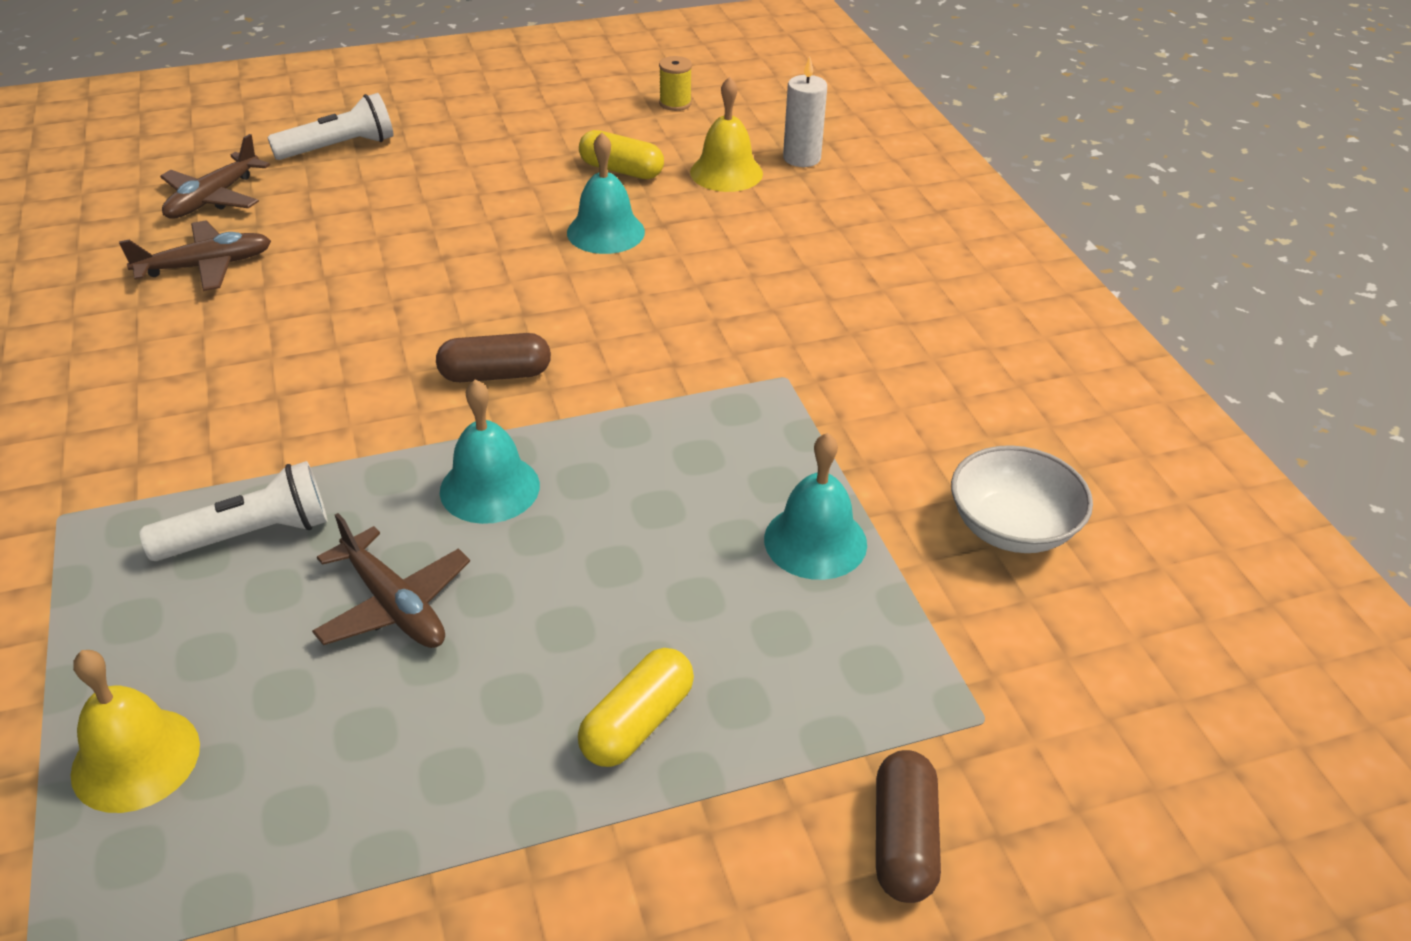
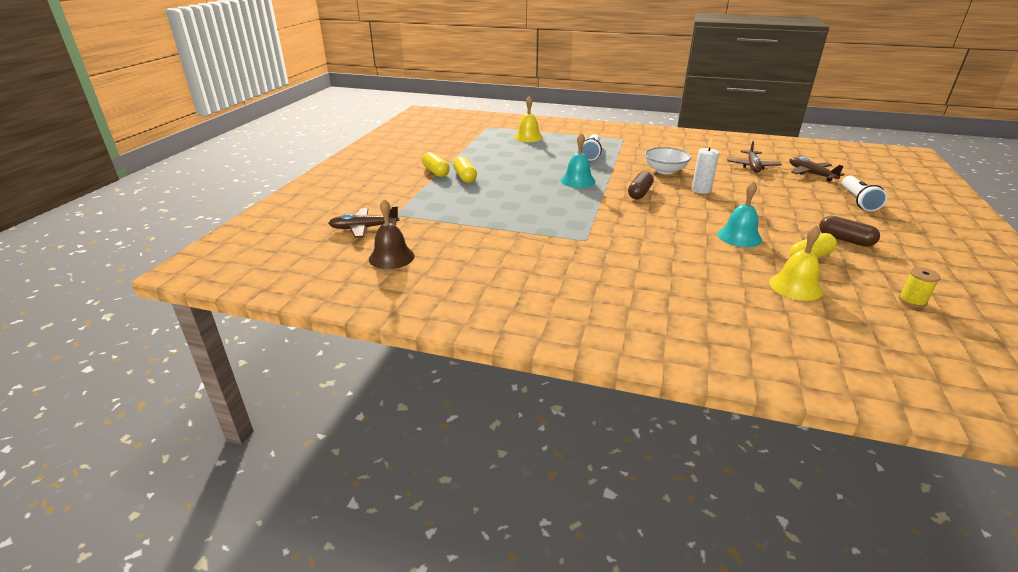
camera: 125 degrees right, 10 degrees down
brown plane [312,513,470,648] -> brown plane moved to [328,206,399,238]
turquoise bell [764,433,867,580] -> none
white candle [783,56,827,167] -> white candle moved to [691,138,719,194]
brown capsule [876,750,941,903] -> brown capsule moved to [819,216,880,247]
white bowl [951,445,1093,553] -> white bowl moved to [644,147,691,174]
none -> brown bell [369,199,415,269]
none -> yellow capsule [422,152,450,177]

